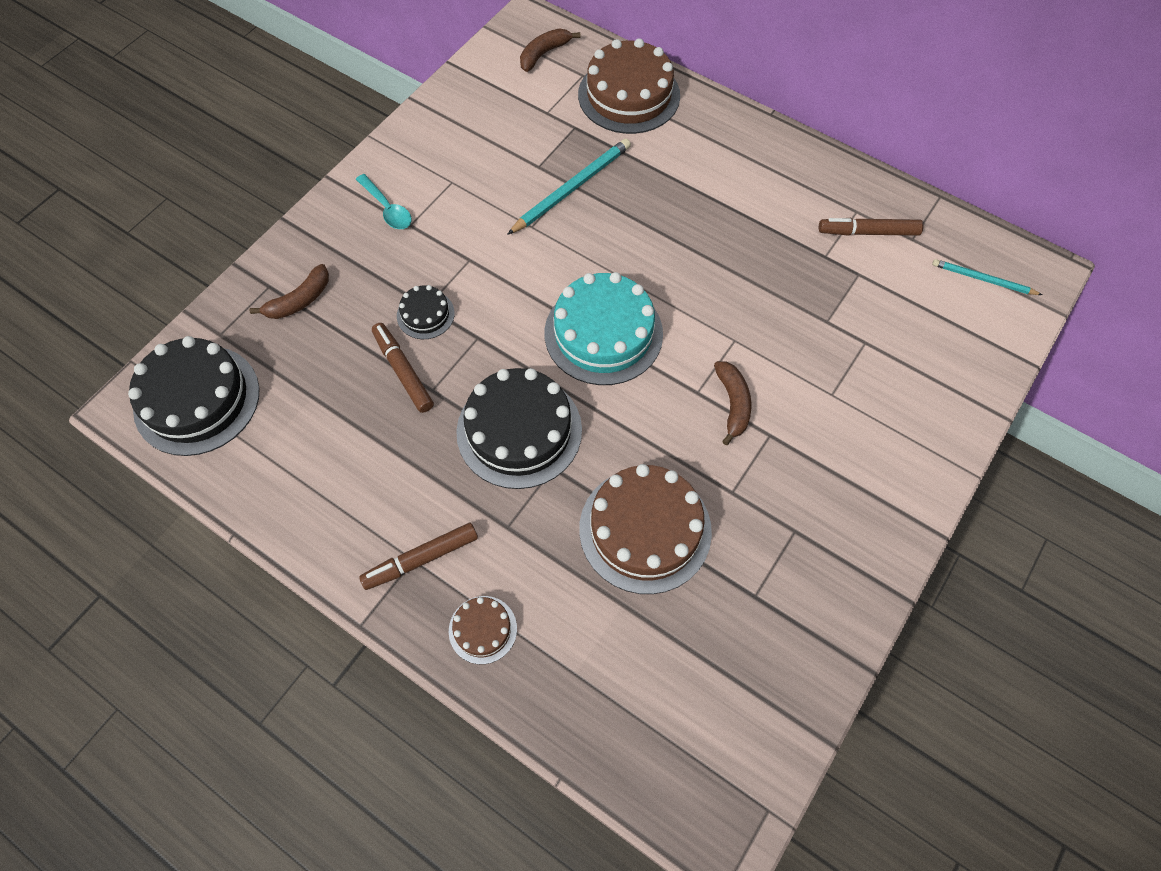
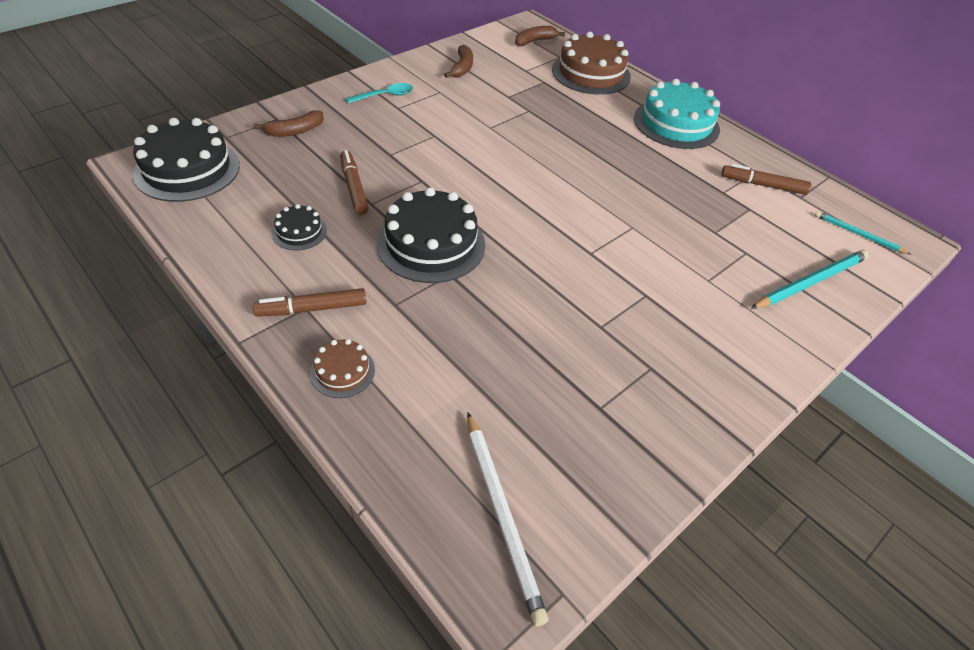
camera: 10 degrees right, 15 degrees down
turquoise spoon [356,174,412,229] -> turquoise spoon turned 90 degrees counterclockwise [346,83,413,103]
black cake [397,285,455,339] -> black cake moved to [272,204,327,250]
turquoise pencil [507,139,631,235] -> turquoise pencil moved to [751,250,869,309]
turquoise cake [545,272,663,385] -> turquoise cake moved to [634,79,720,149]
brown cake [579,464,712,594] -> none
brown banana [714,361,751,445] -> brown banana moved to [444,45,473,78]
none -> white pencil [467,412,548,626]

